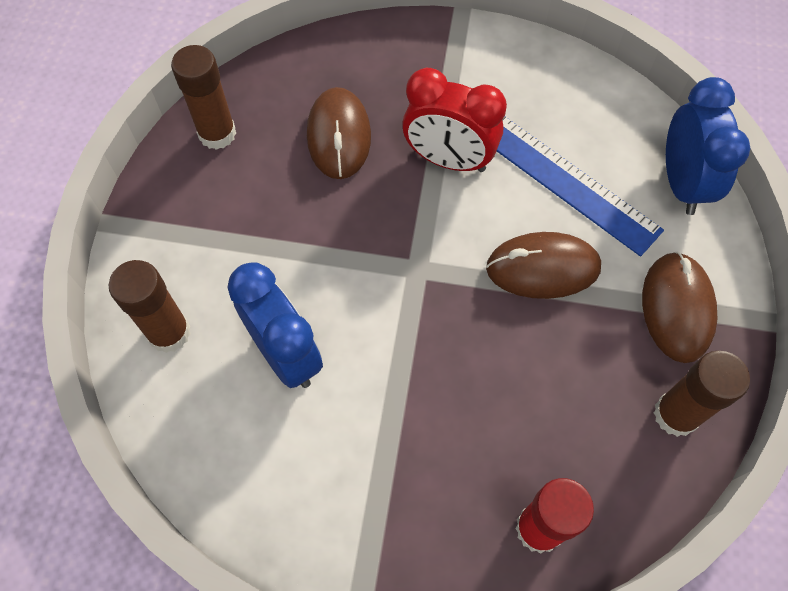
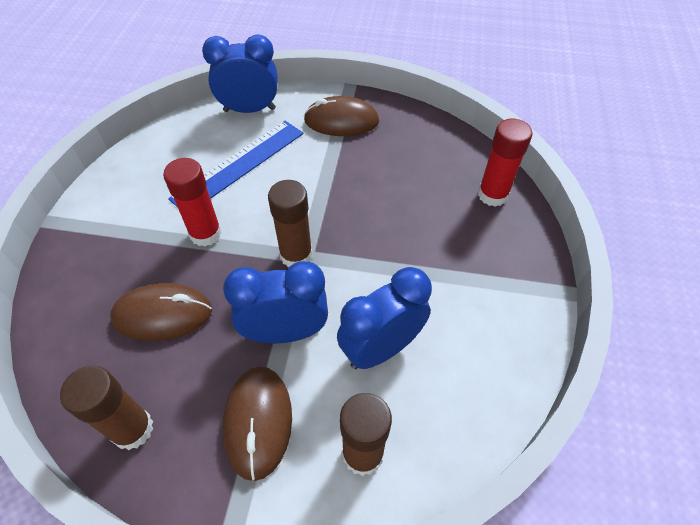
camera: 90 degrees left, 10 degrees down
red clock [402,68,507,172] -> red glue stick [163,158,222,247]
brown mouse [486,232,601,299] -> brown mouse moved to [223,366,292,481]
brown glue stick [654,351,750,437] -> brown glue stick moved to [268,180,313,267]
none -> blue clock [223,261,328,343]

